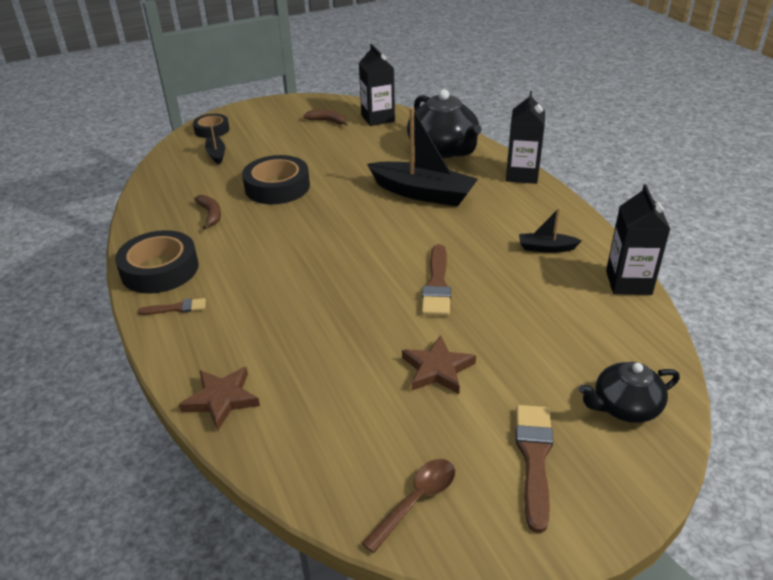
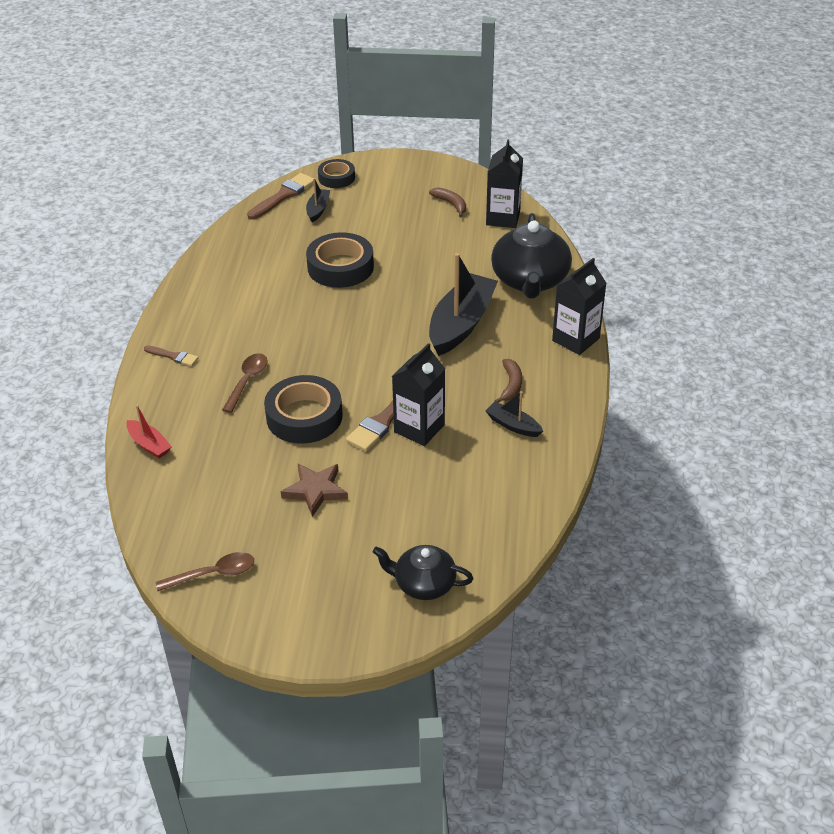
camera: 30 degrees right, 5 degrees up
black tape [115,230,199,293] -> black tape moved to [264,375,343,443]
brown star [179,367,260,430] -> red boat [126,405,172,458]
brown banana [194,195,221,230] -> brown banana moved to [495,359,522,403]
black boat [367,107,478,206] -> black boat turned 120 degrees counterclockwise [429,253,498,356]
brown brush [516,405,553,533] -> brown brush moved to [247,173,314,219]
black carton [606,184,670,295] -> black carton moved to [392,343,445,446]
none -> brown spoon [222,353,268,413]

